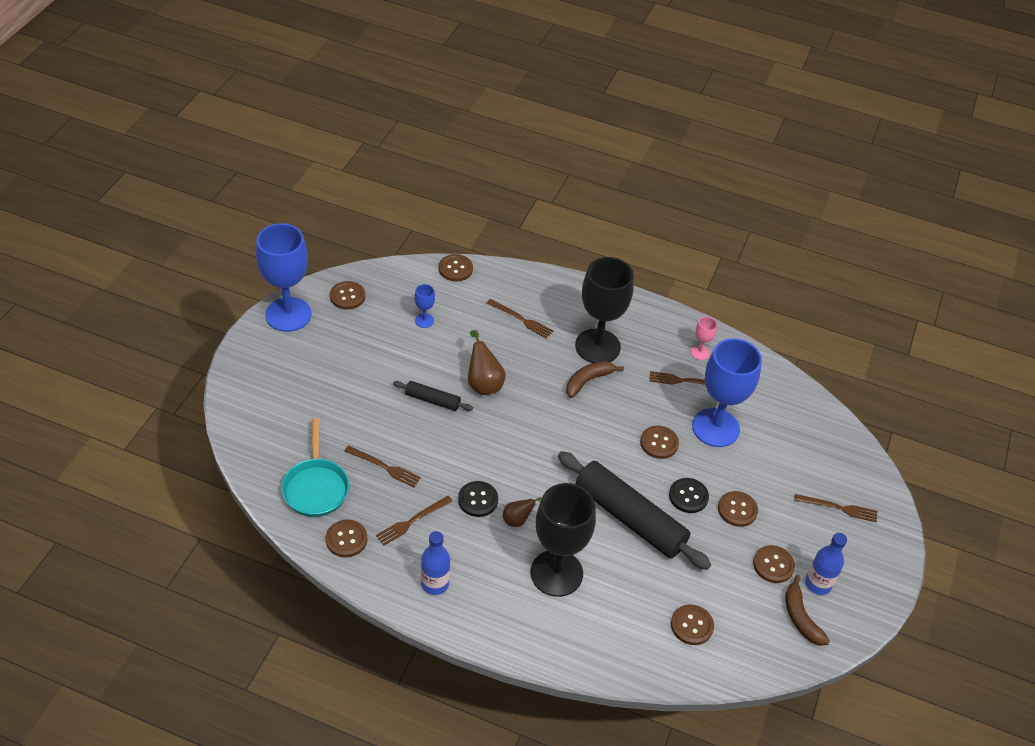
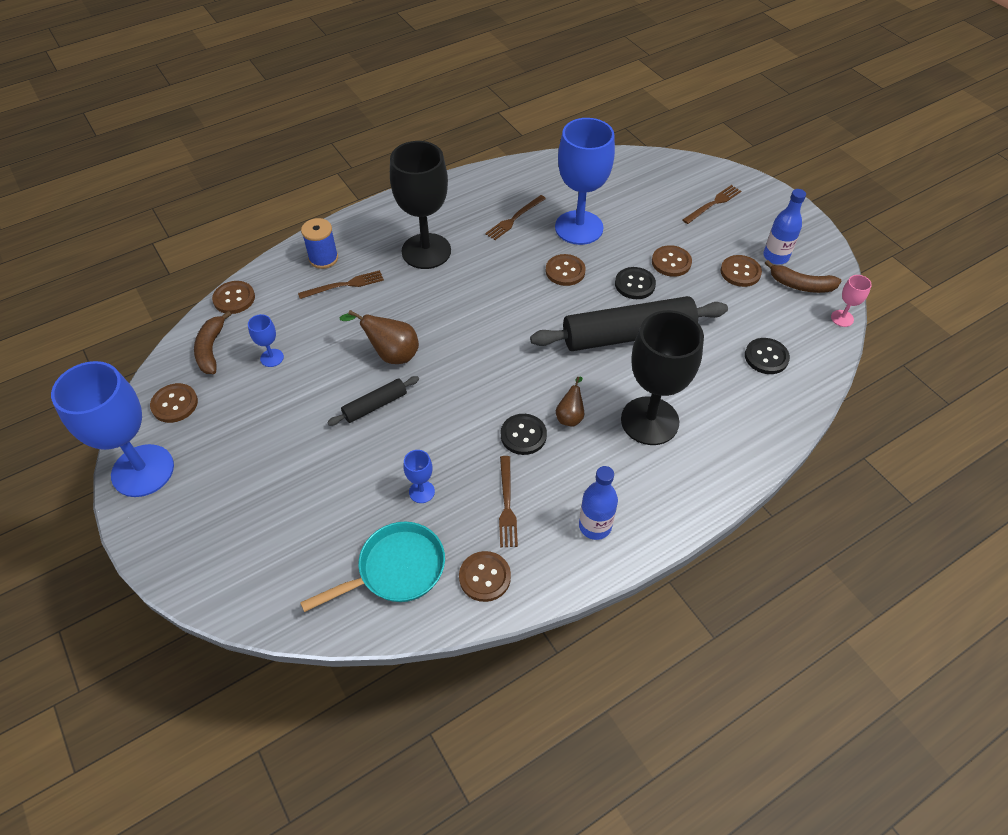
camera: 50 degrees left, 5 degrees up
turquoise pan [281,418,349,517] -> turquoise pan turned 60 degrees counterclockwise [300,522,445,612]
brown fork [344,445,421,487] -> blue goblet [404,450,435,503]
brown banana [566,361,624,398] -> brown banana moved to [194,311,231,374]
brown button [671,604,714,645] -> black button [745,338,790,374]
pink goblet [691,317,717,360] -> pink goblet moved to [831,275,872,327]
none -> blue spool [301,218,338,269]

